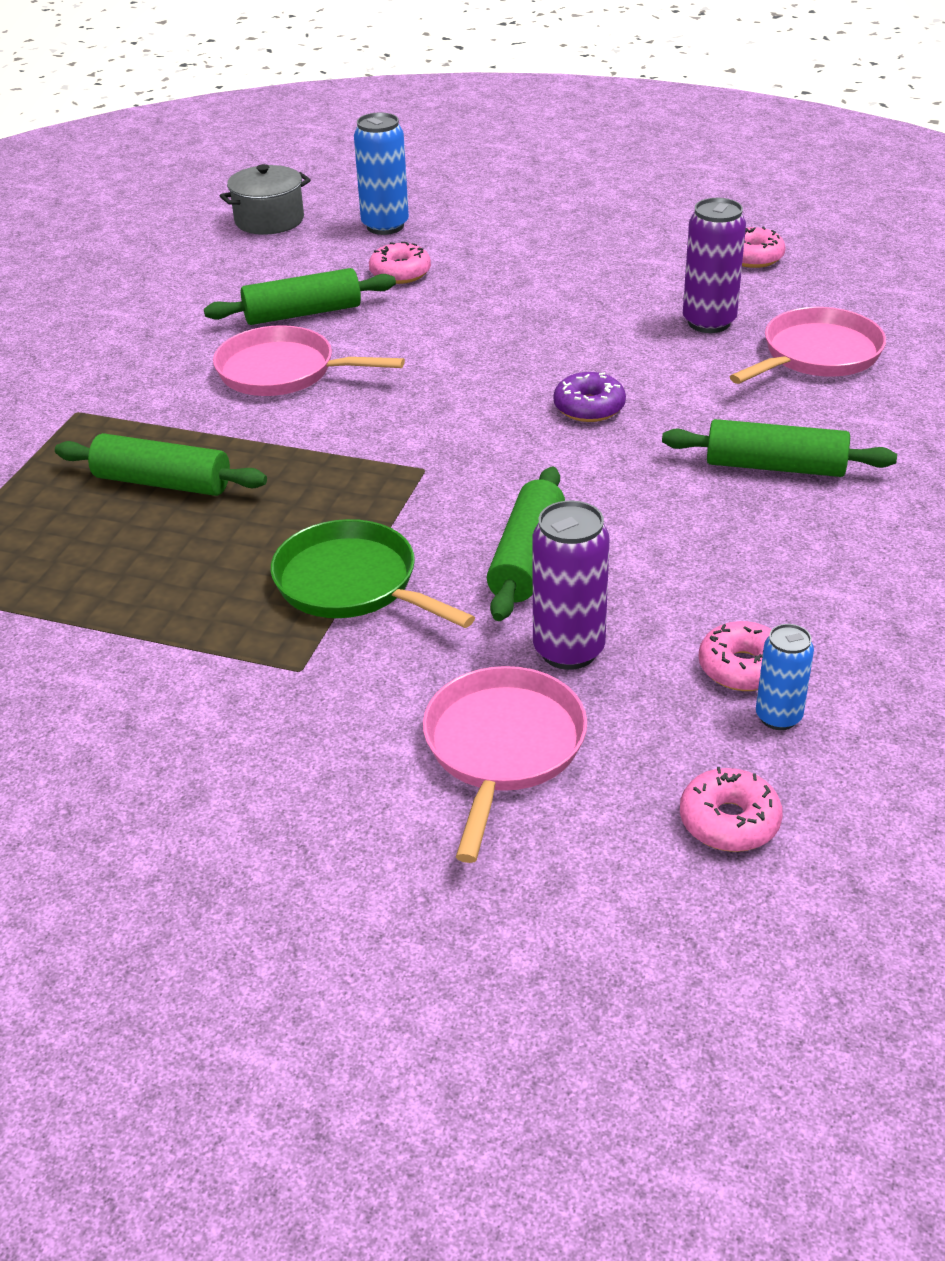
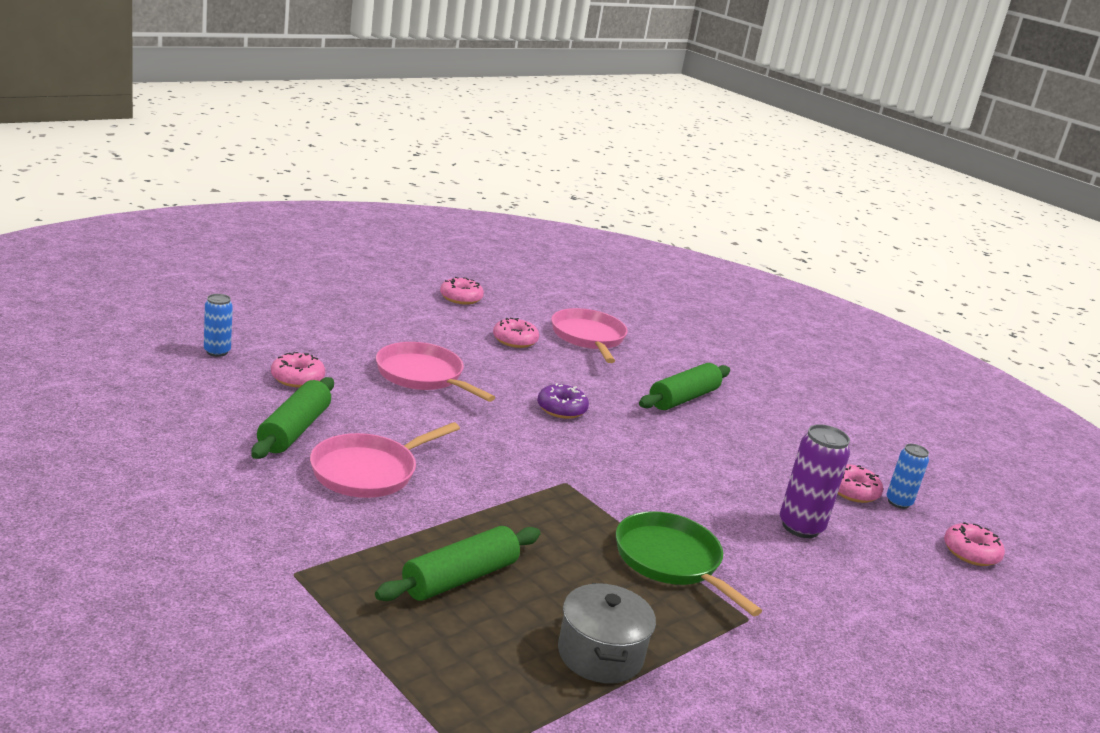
camera: 65 degrees left, 15 degrees down
grey pot [220,164,311,235] -> grey pot moved to [558,583,656,683]
green pan [271,519,475,628] -> green pan turned 75 degrees clockwise [616,511,762,616]
blue can [354,113,409,235] -> blue can [204,294,233,357], size x0.62
pink pan [423,666,587,863] -> pink pan moved to [376,342,495,402]
green rolling pin [487,467,565,621] -> none
purple can [683,198,746,333] -> pink donut [493,318,539,348]

